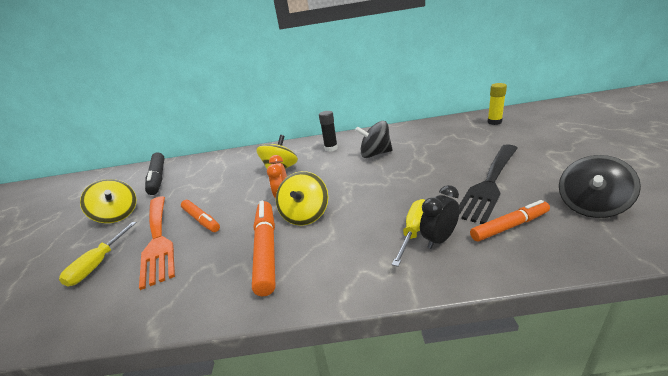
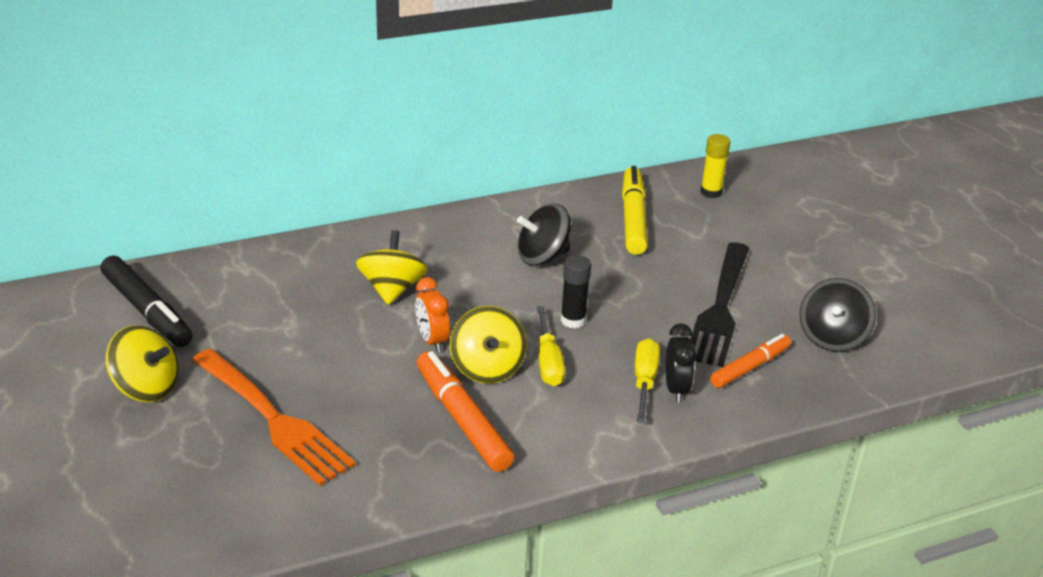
camera: 25 degrees left, 5 degrees up
yellow screwdriver [59,222,137,287] -> yellow screwdriver moved to [537,306,565,386]
orange marker [181,200,220,232] -> none
black glue stick [319,111,338,152] -> black glue stick moved to [561,255,591,328]
black clock [420,185,460,249] -> black clock turned 150 degrees clockwise [666,323,696,403]
none -> yellow marker [622,166,648,255]

